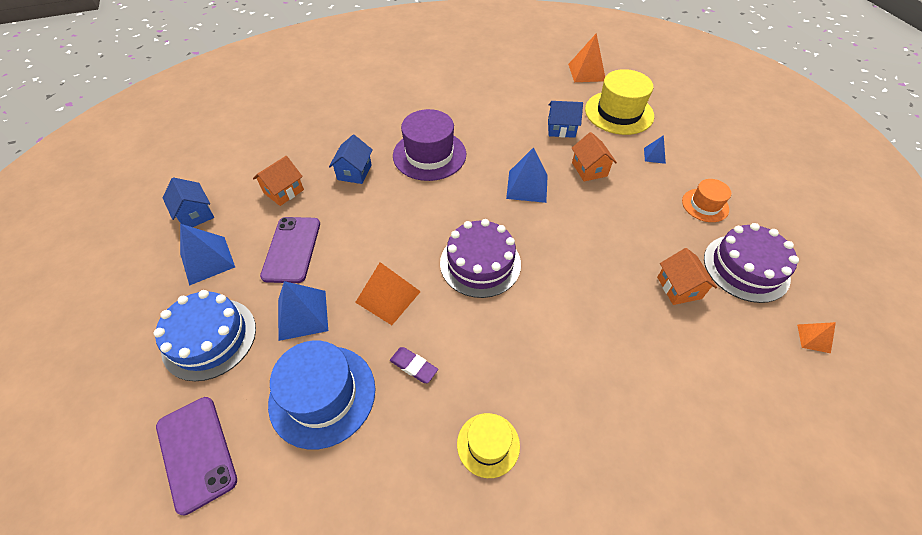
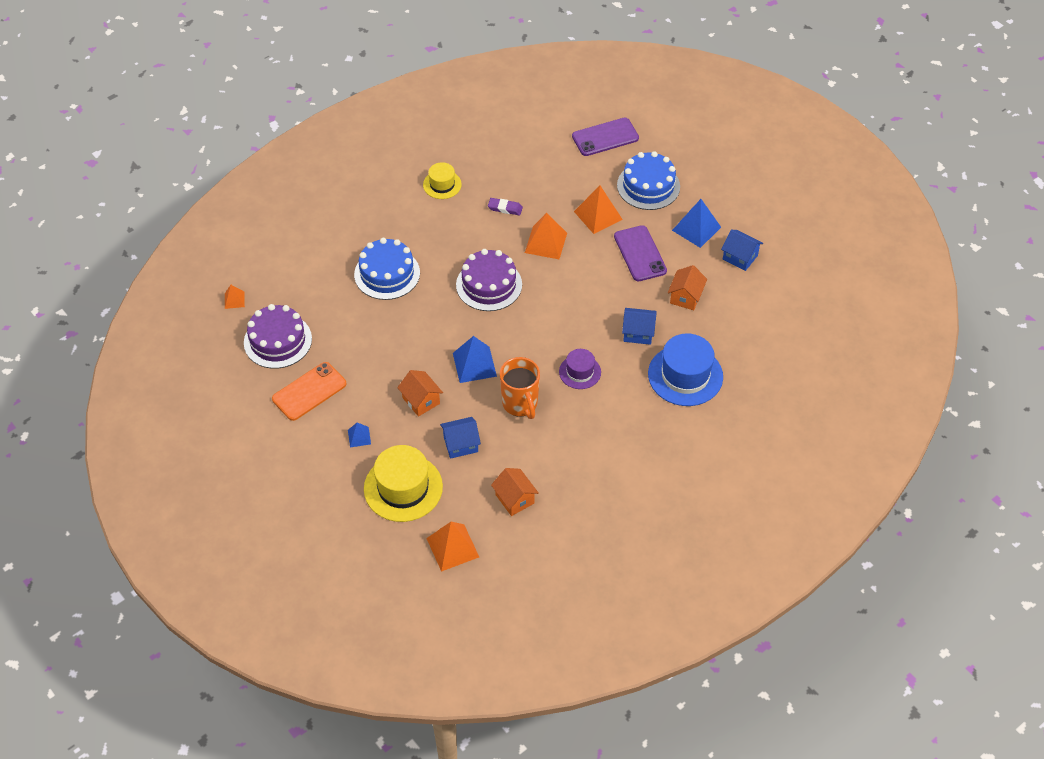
camera: 160 degrees right, 0 degrees up
purple phone [156,397,237,515] -> purple phone turned 60 degrees counterclockwise [572,118,639,156]
blue hat [268,340,376,449] -> blue hat moved to [648,333,723,406]
blue pyramid [278,281,328,341] -> orange pyramid [574,186,623,234]
blue house [329,135,373,184] -> blue house turned 75 degrees counterclockwise [622,308,657,345]
purple hat [393,109,466,181] -> purple hat [559,349,601,389], size x0.56
orange house [657,248,717,305] -> orange house moved to [491,468,539,516]
orange hat [682,179,731,222] -> orange phone [272,362,347,421]
none -> blue cake [354,238,420,300]
none -> orange mug [500,357,540,419]

